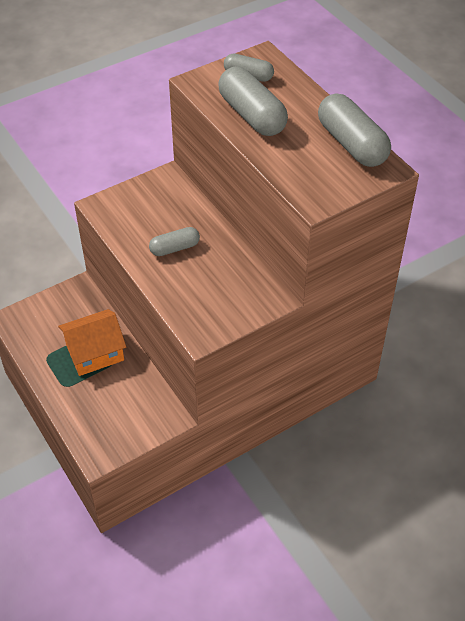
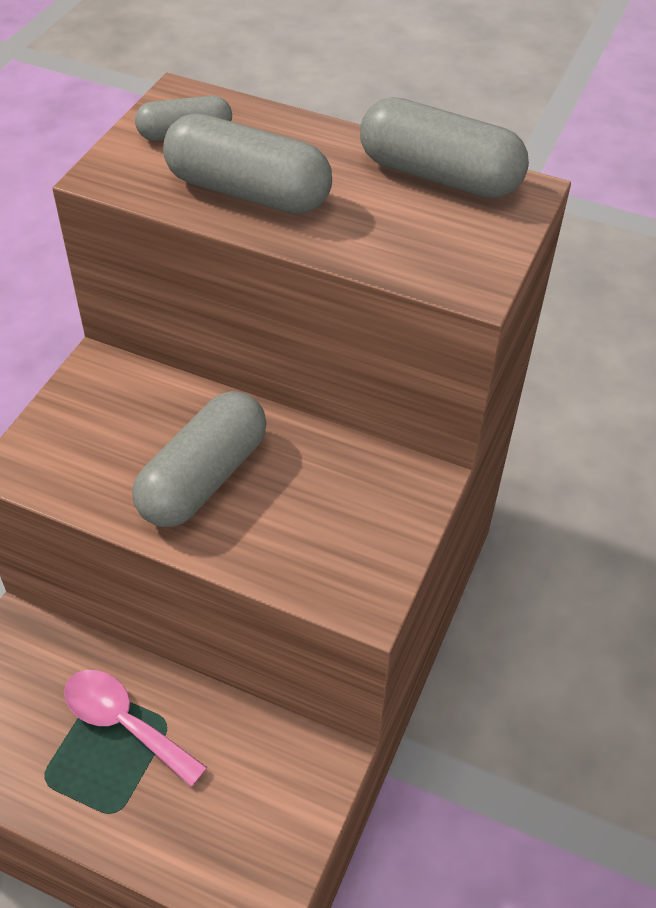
camera: 35 degrees left, 0 degrees up
orange house [58,309,126,376] -> pink spoon [64,670,208,787]
grey capsule [149,227,200,256] -> grey capsule [132,391,267,527], size x1.74

